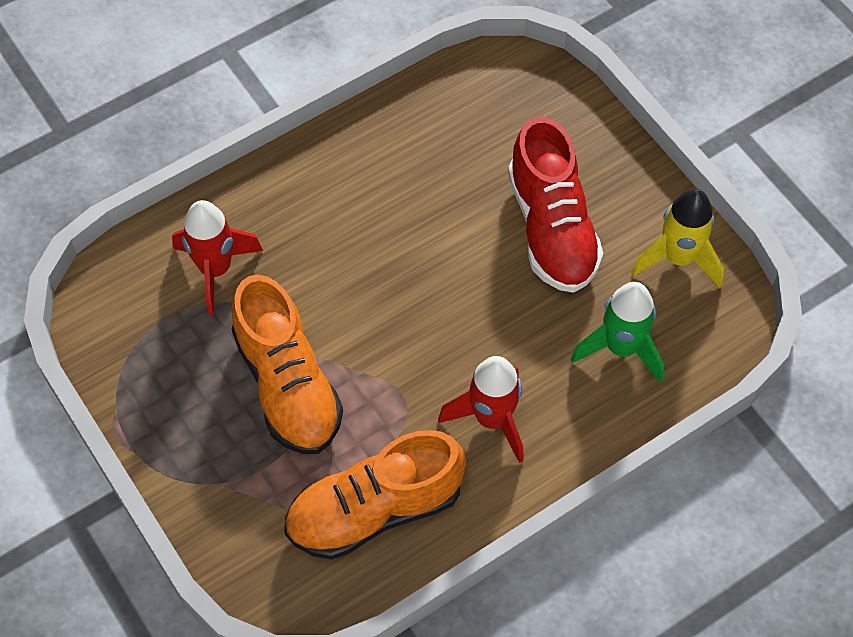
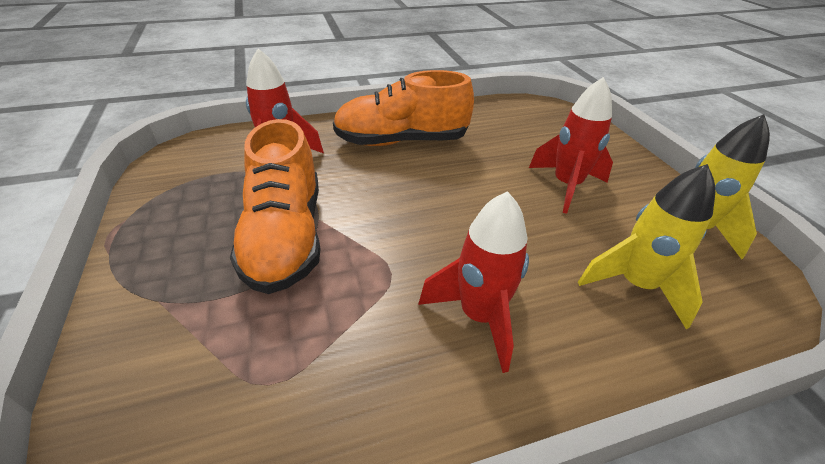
camera: 15 degrees right, 20 degrees down
orange shoe [284,430,466,560] -> orange shoe moved to [333,70,474,146]
red shoe [508,117,604,293] -> red rocket [529,77,613,214]
green rocket [571,282,664,383] -> yellow rocket [578,164,715,329]

